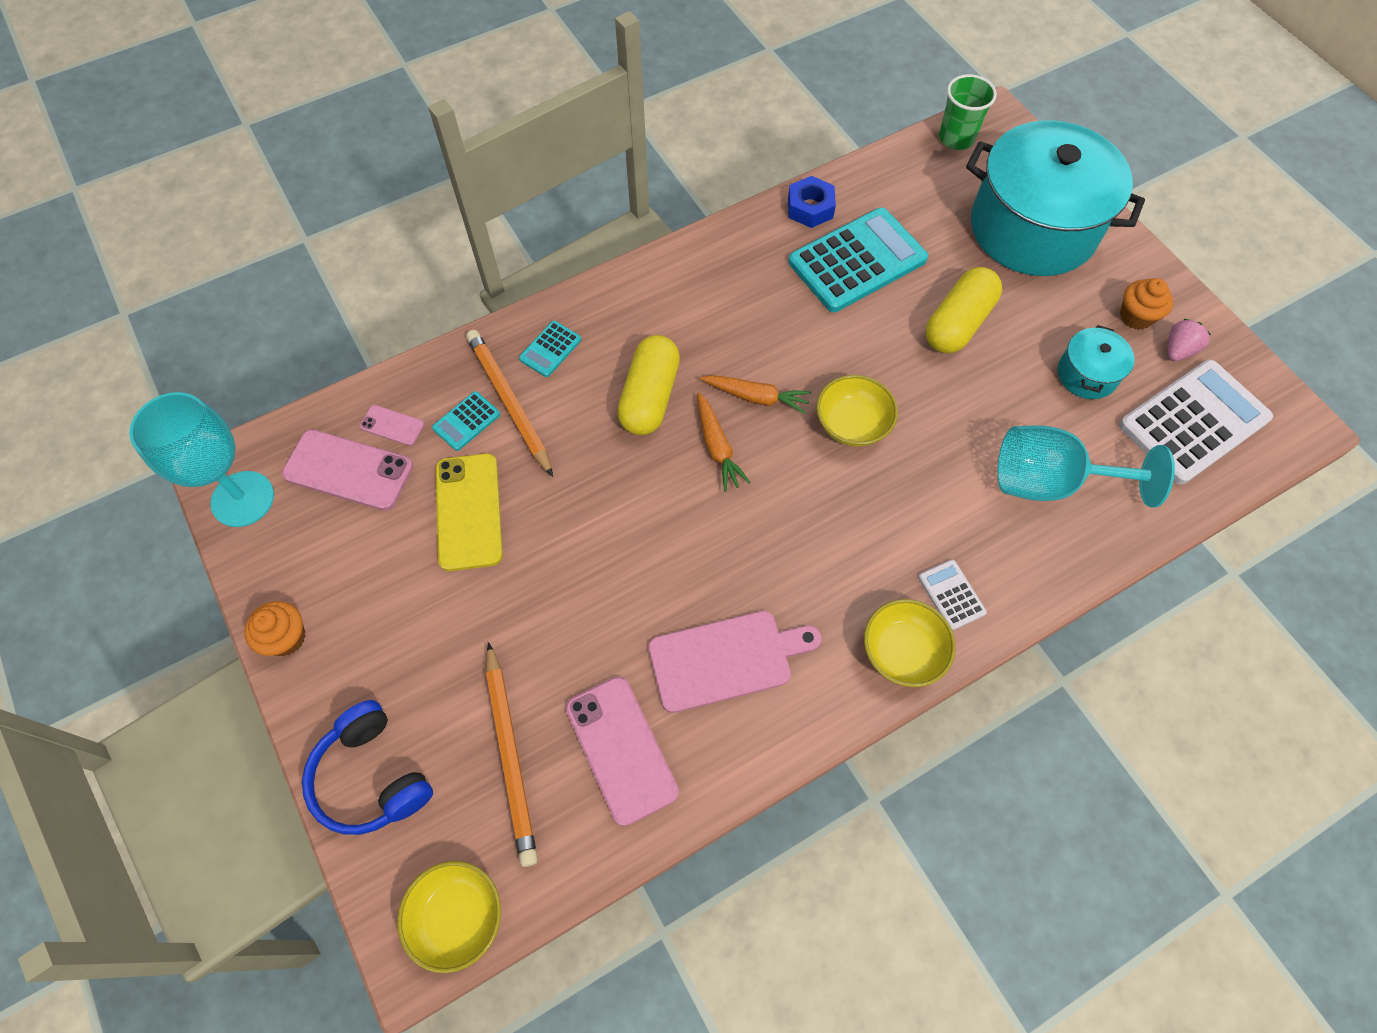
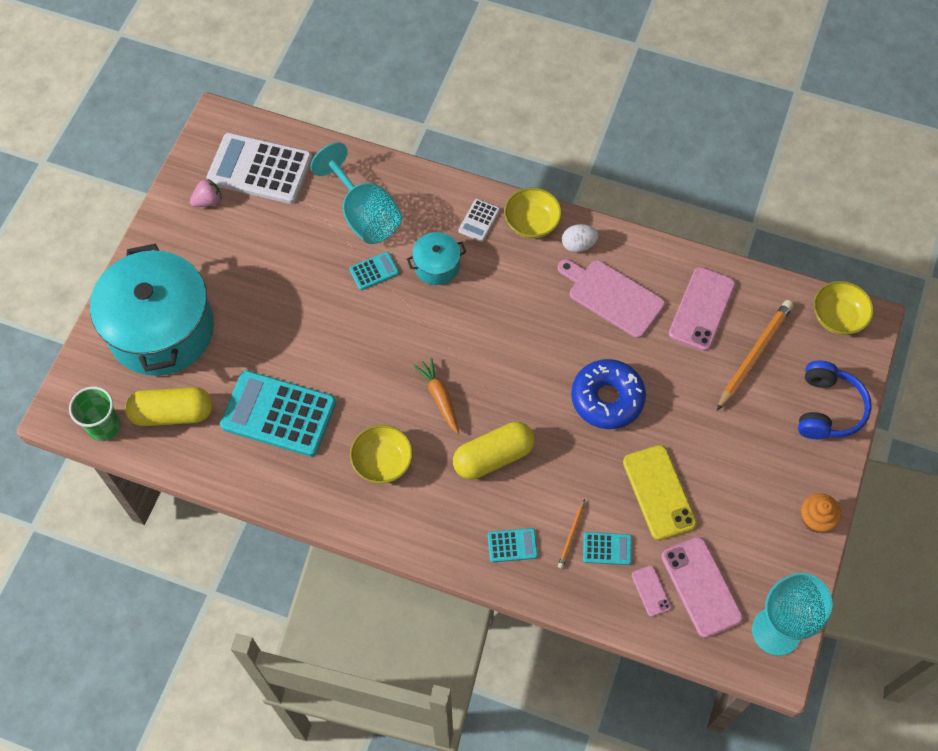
camera: 130 degrees left, 0 degrees up
yellow phone [435,453,503,571] -> yellow phone turned 60 degrees counterclockwise [623,445,697,540]
orange pencil [466,330,553,477] -> orange pencil [558,499,585,569], size x0.49
orange carrot [697,392,751,492] -> none
blue nut [788,176,836,228] -> none
yellow bowl [816,375,898,447] -> yellow bowl moved to [350,425,413,484]
yellow capsule [926,267,1002,353] -> yellow capsule moved to [125,387,212,426]
turquoise pot [1058,325,1134,399] -> turquoise pot moved to [407,232,466,285]
orange cupcake [1120,278,1173,330] -> none
pink strawberry [1168,319,1211,361] -> pink strawberry turned 150 degrees clockwise [190,179,222,207]
none -> turquoise calculator [349,252,399,290]
none -> white egg [562,224,599,252]
none -> blue donut [571,359,646,429]

